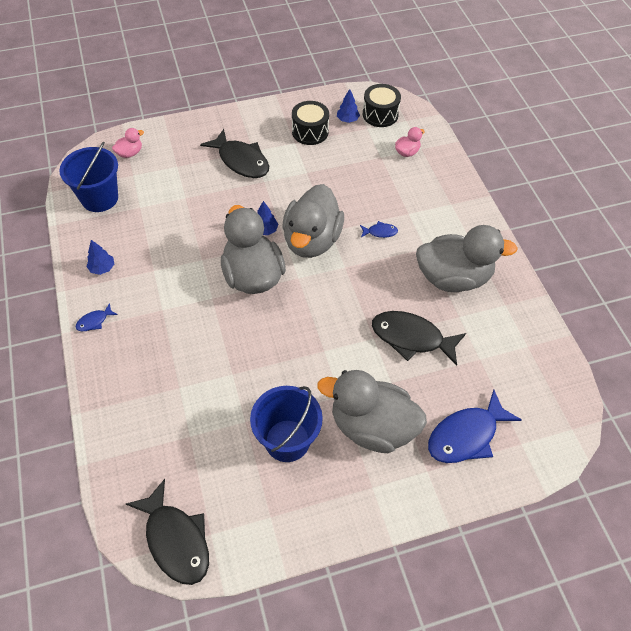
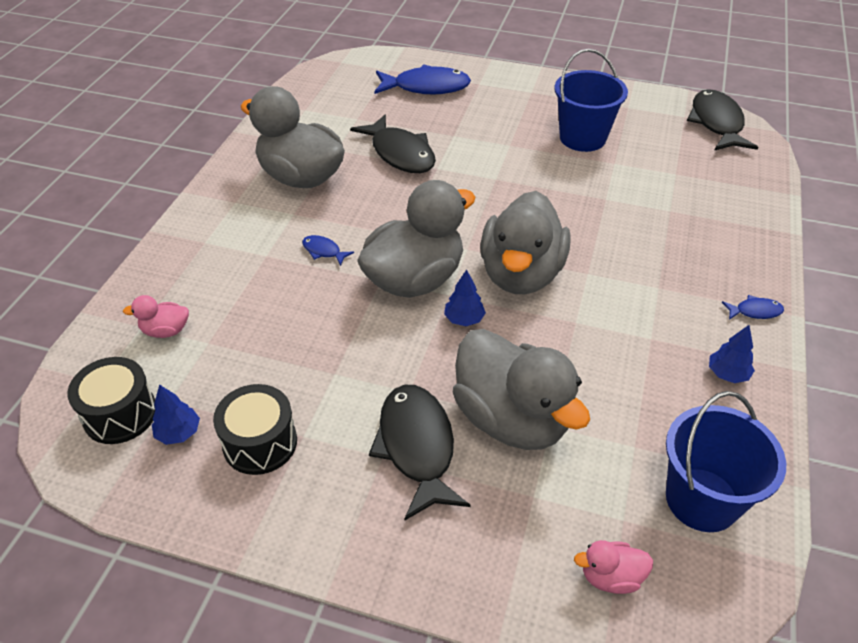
camera: 145 degrees left, 10 degrees down
grey duck [318,370,427,453] -> grey duck moved to [453,329,590,450]

